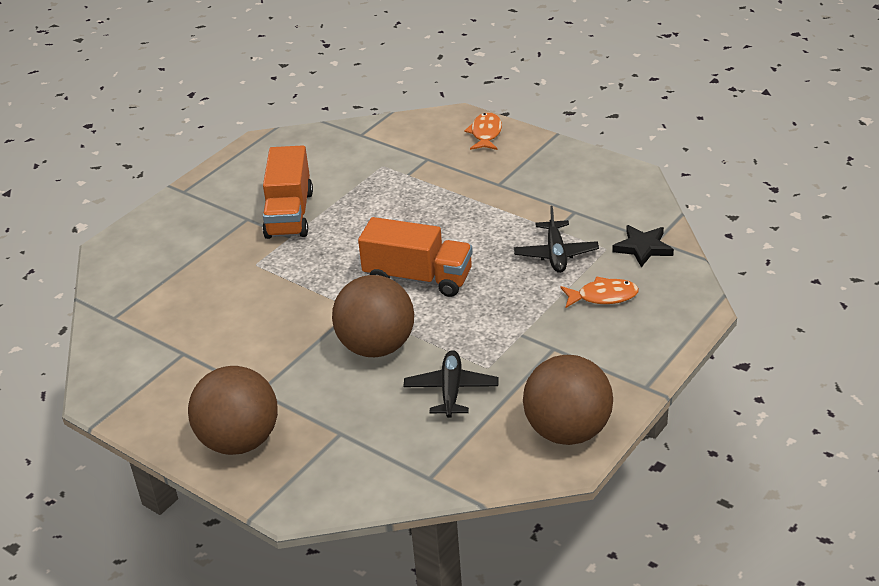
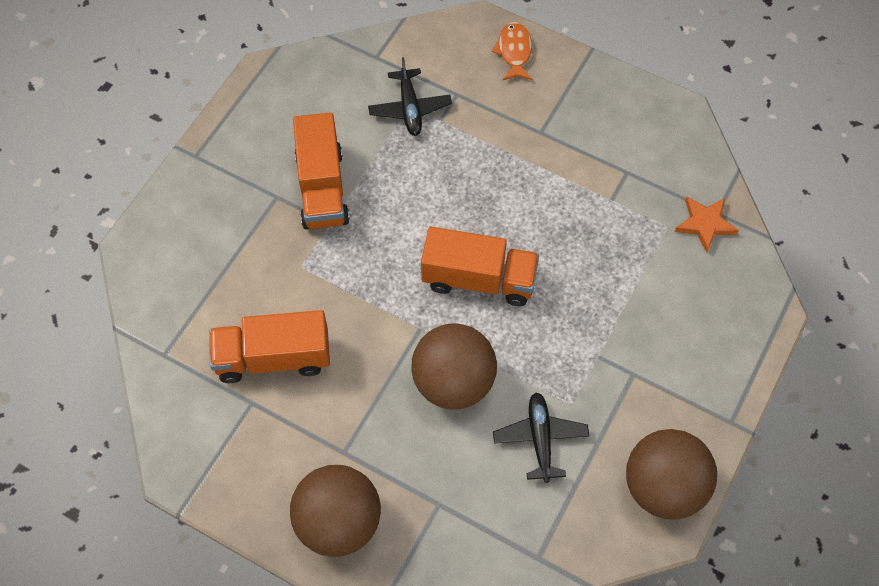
camera: 10 degrees left, 25 degrees up
black plane [514,206,599,273] -> black plane moved to [368,57,452,136]
orange fish [560,276,639,308] -> none
black star [612,225,674,267] -> orange star [675,197,739,253]
none -> orange truck [209,310,330,383]

